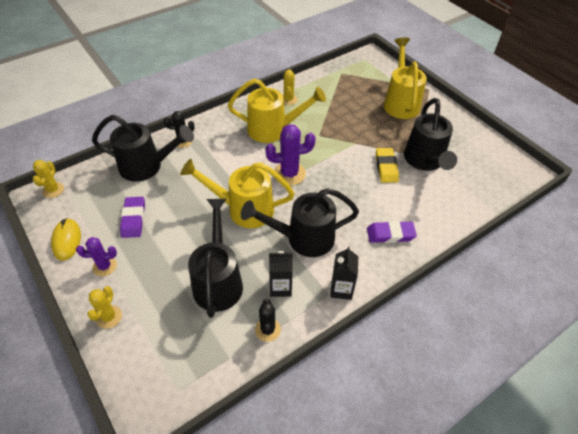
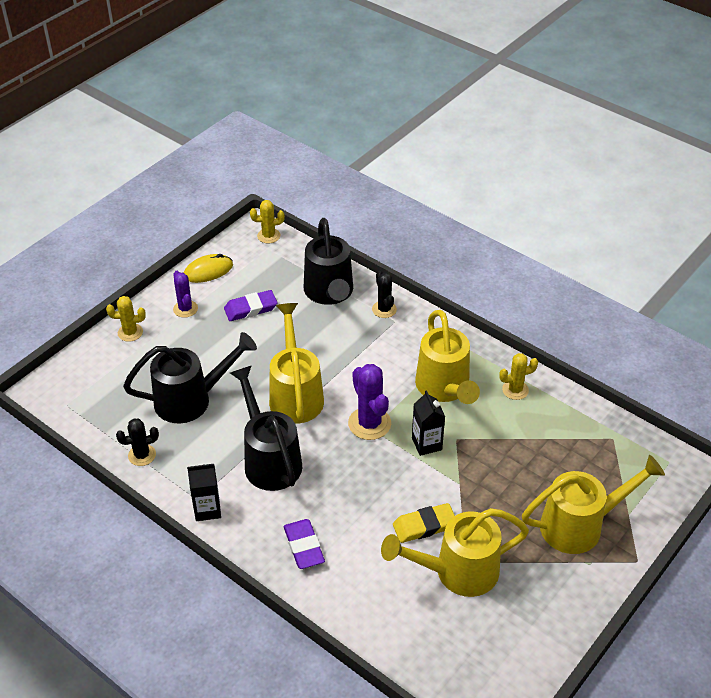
camera: 75 degrees right, 5 degrees down
black carton [269,251,293,297] -> black carton moved to [412,390,445,456]
black watering can [404,98,457,171] -> yellow watering can [381,508,529,597]

